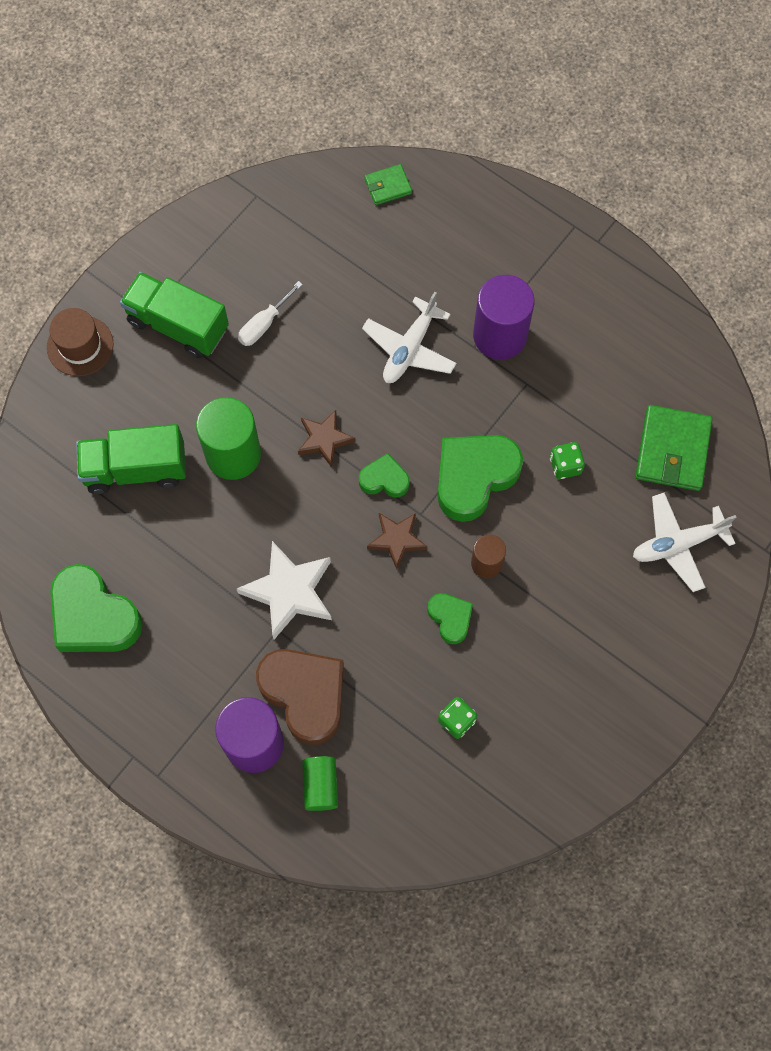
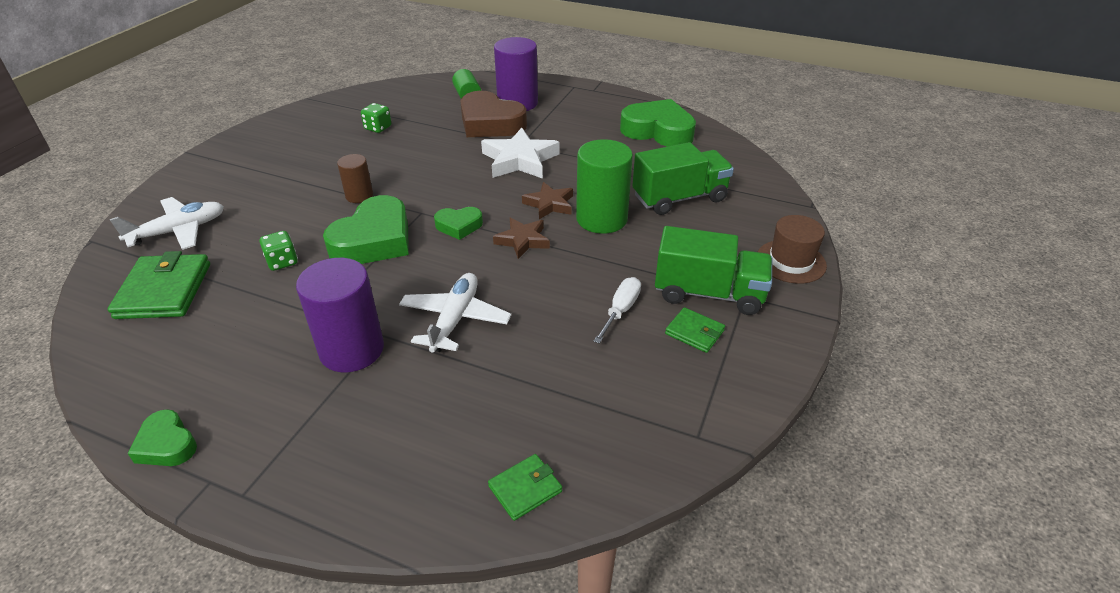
camera: 165 degrees right, 30 degrees down
brown star [367,513,427,569] -> brown star moved to [522,182,573,219]
green heart [427,593,473,644] -> green heart moved to [127,409,197,466]
none -> green wallet [665,307,725,353]

